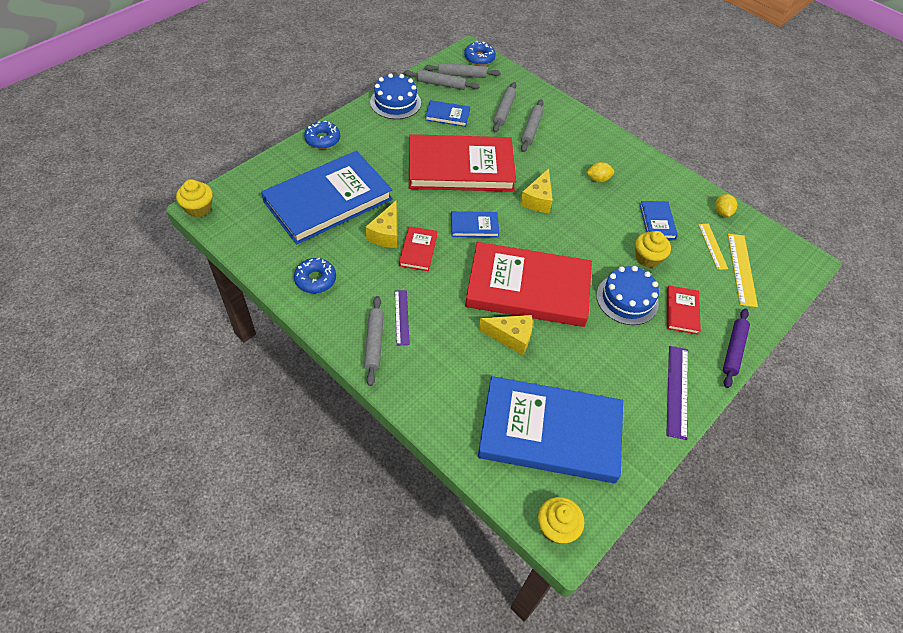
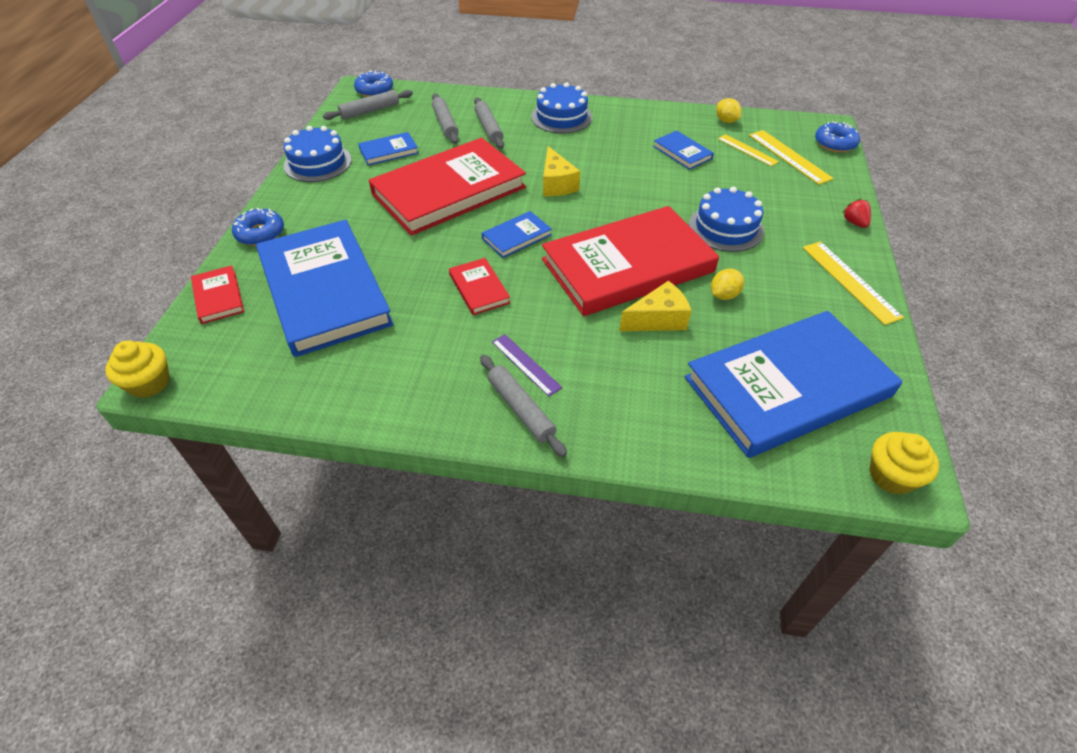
camera: 30 degrees left, 5 degrees down
blue book [261,151,393,245] -> blue book turned 45 degrees counterclockwise [256,220,394,357]
blue donut [294,258,336,293] -> blue donut moved to [815,121,860,152]
yellow cheese [366,200,397,248] -> none
grey rolling pin [404,70,480,90] -> none
yellow lemon [586,162,614,182] -> yellow lemon moved to [711,269,744,300]
yellow cupcake [635,231,671,268] -> none
purple ruler [666,346,688,440] -> yellow ruler [803,241,904,325]
red book [667,286,701,335] -> red book moved to [191,265,244,324]
purple rolling pin [723,308,750,388] -> red strawberry [842,198,871,228]
none -> blue cake [531,82,592,134]

